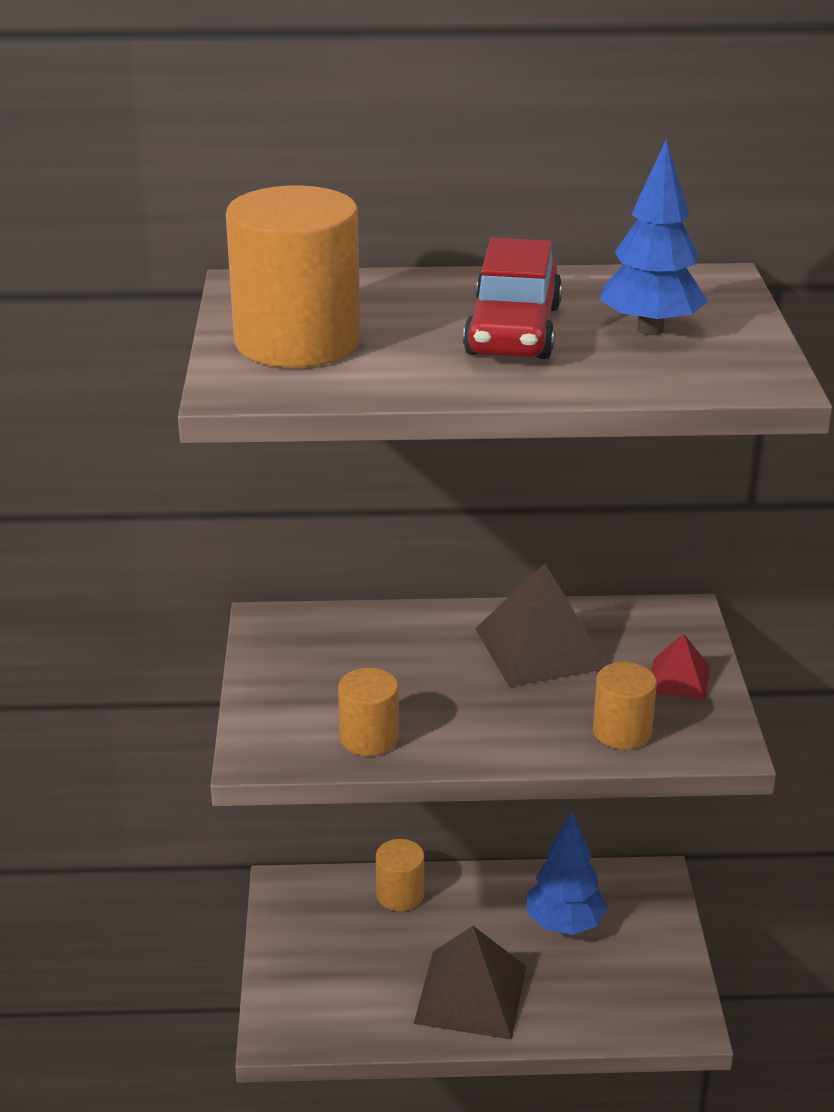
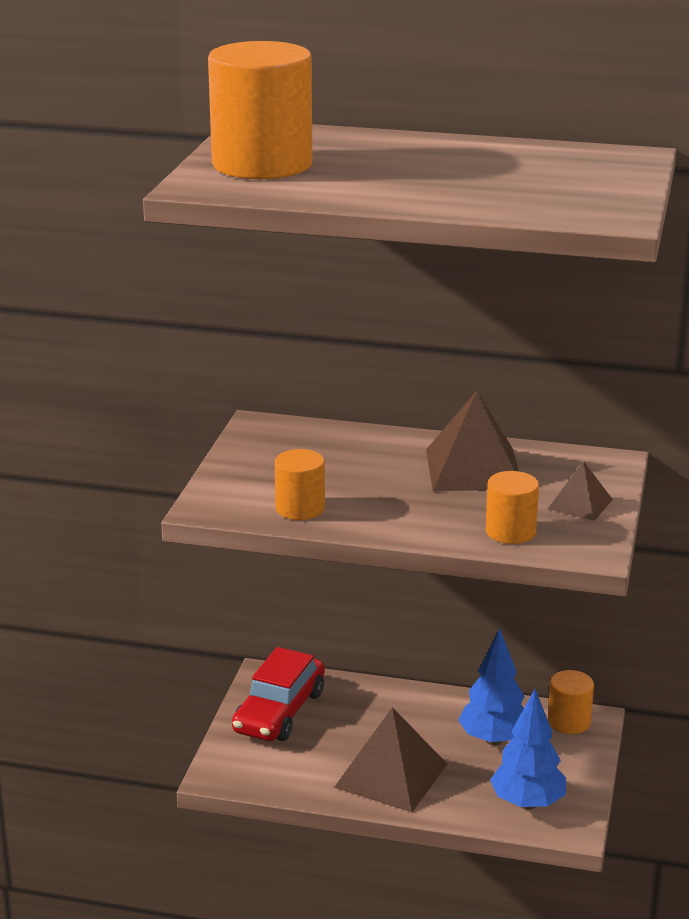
camera: 15 degrees right, 5 degrees down
orange cylinder [376,839,424,911] -> orange cylinder moved to [548,670,594,734]
red car [463,238,562,359] -> red car moved to [232,647,325,741]
blue tree [600,139,708,335] -> blue tree moved to [490,689,566,810]
red pyramid [651,634,710,700] -> brown pyramid [548,461,613,521]

